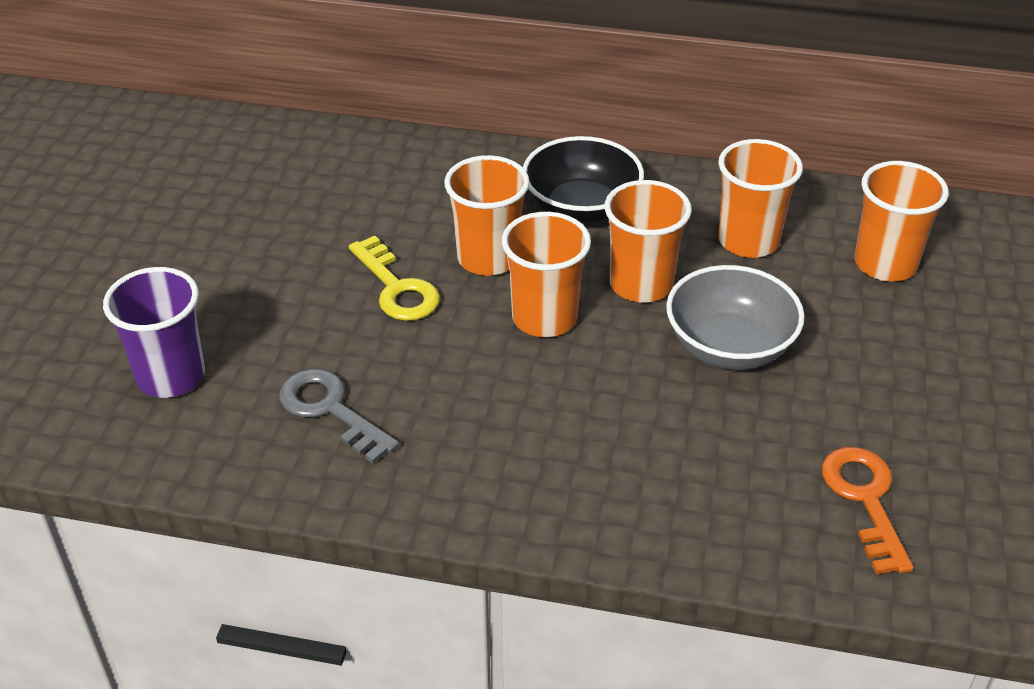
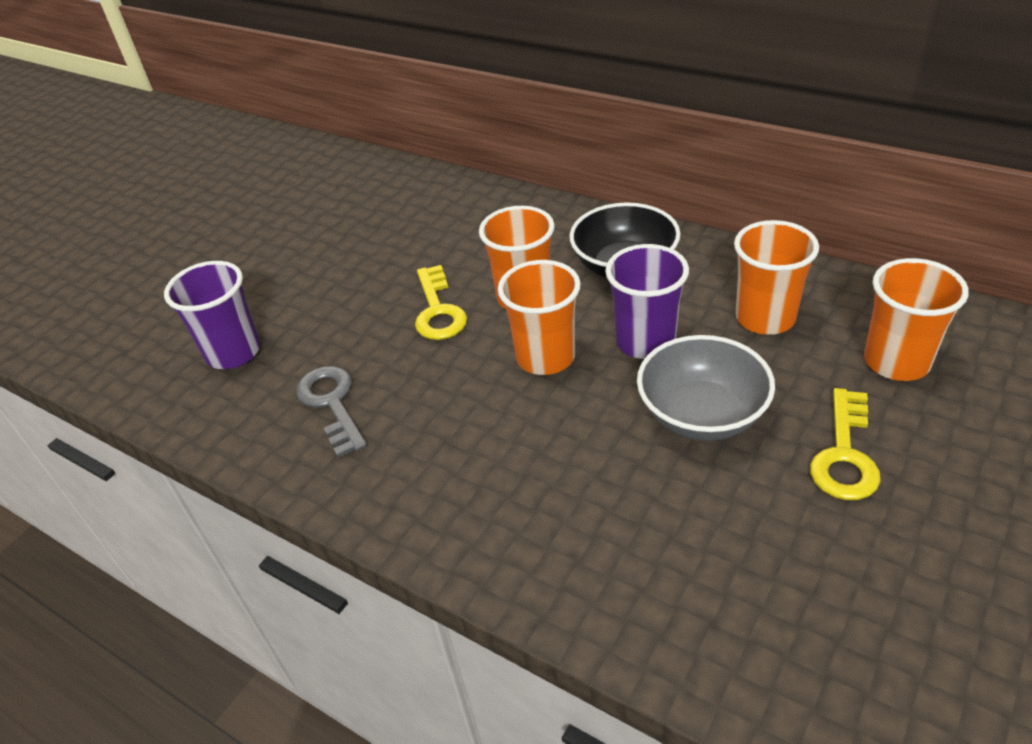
camera: 25 degrees right, 0 degrees up
orange cup [605,180,692,303] -> purple cup [605,244,689,359]
orange key [822,447,914,574] -> none
none -> yellow key [810,388,881,500]

